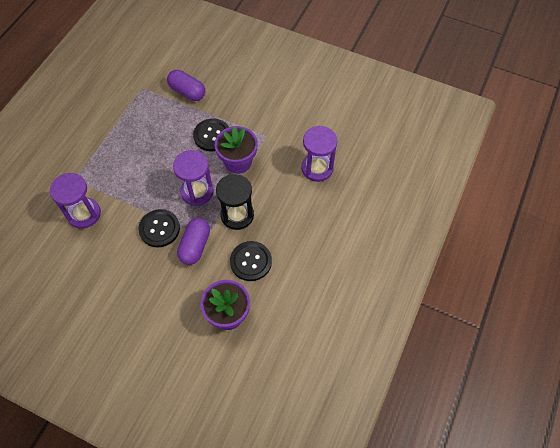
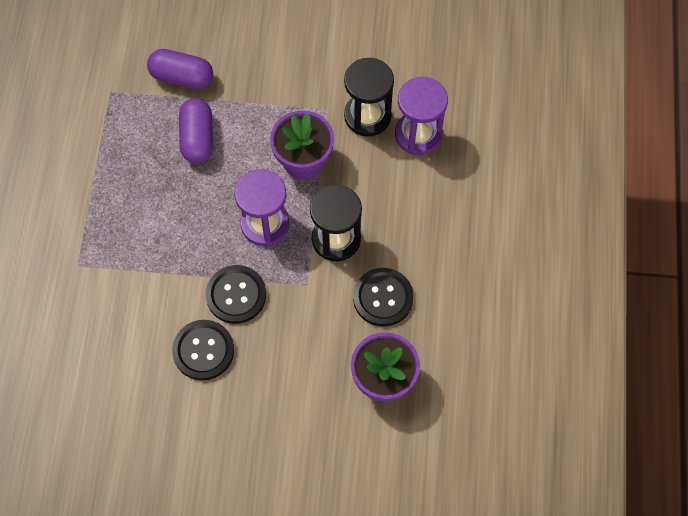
camera: 20 degrees left, 5 degrees up
purple hourglass [50,173,101,229] -> none
purple capsule [177,218,210,265] -> purple capsule moved to [179,98,213,163]
black button [193,118,229,152] -> black button moved to [172,320,234,380]
none -> black hourglass [344,58,394,137]

